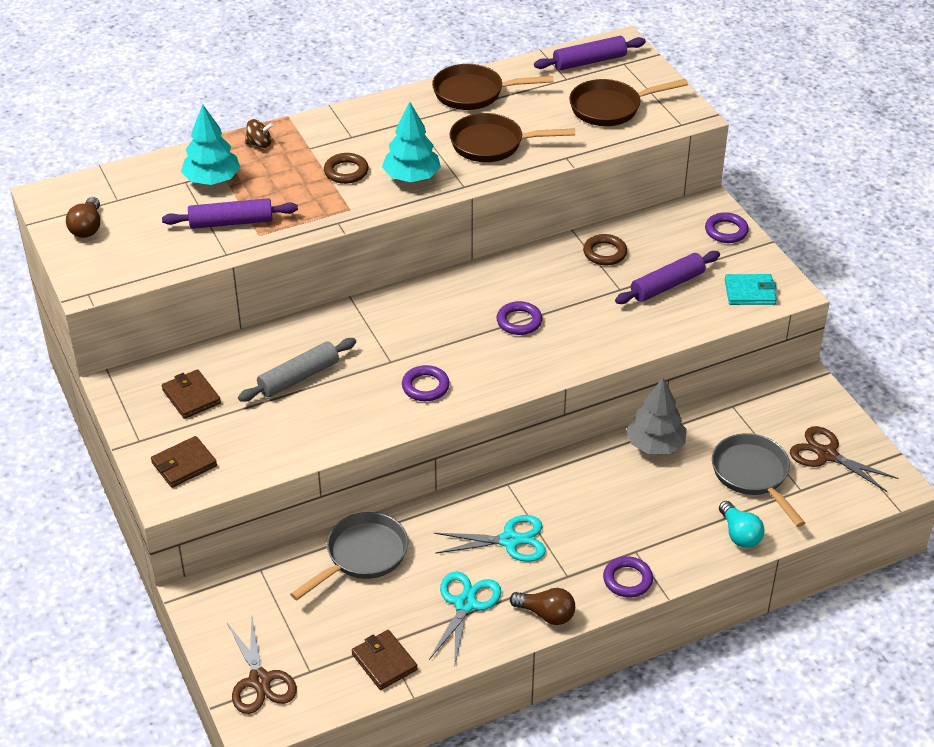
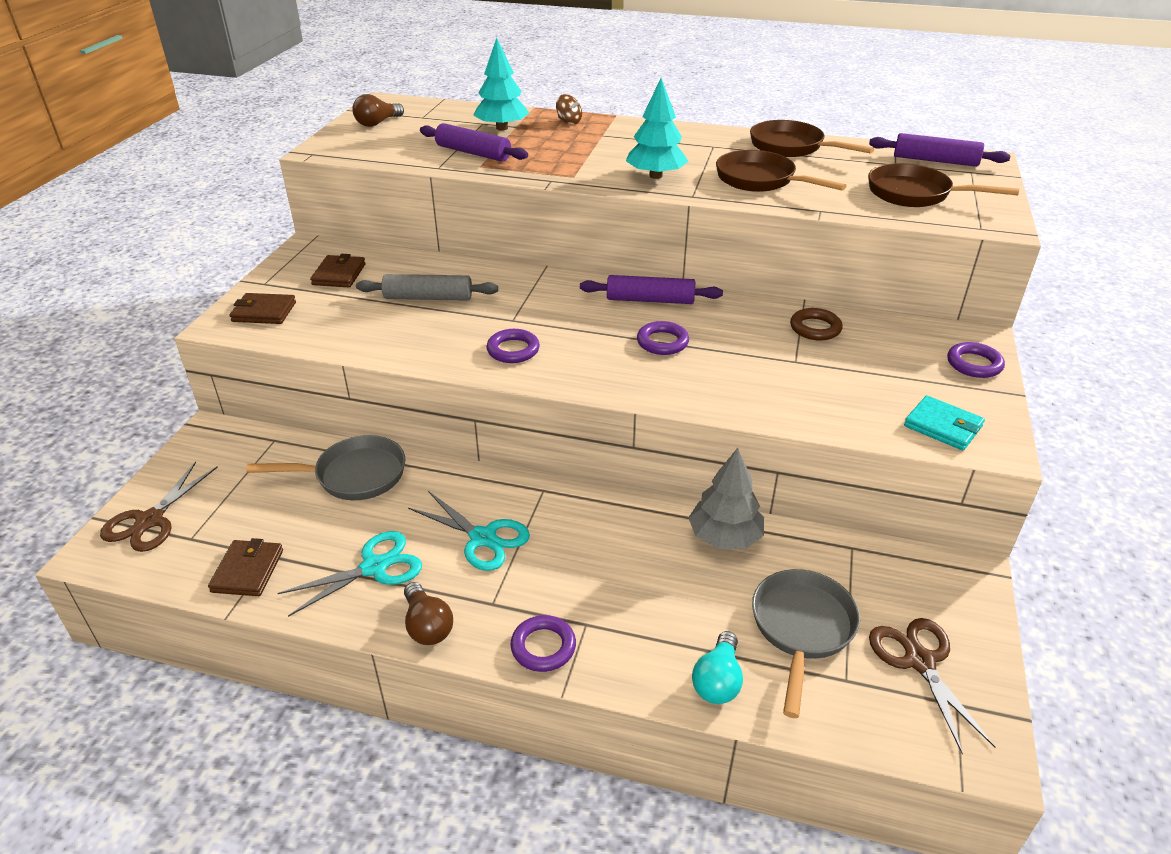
camera: 40 degrees right, 5 degrees down
brown ring [324,153,369,184] -> none
purple rolling pin [615,251,720,304] -> purple rolling pin moved to [580,275,723,304]

